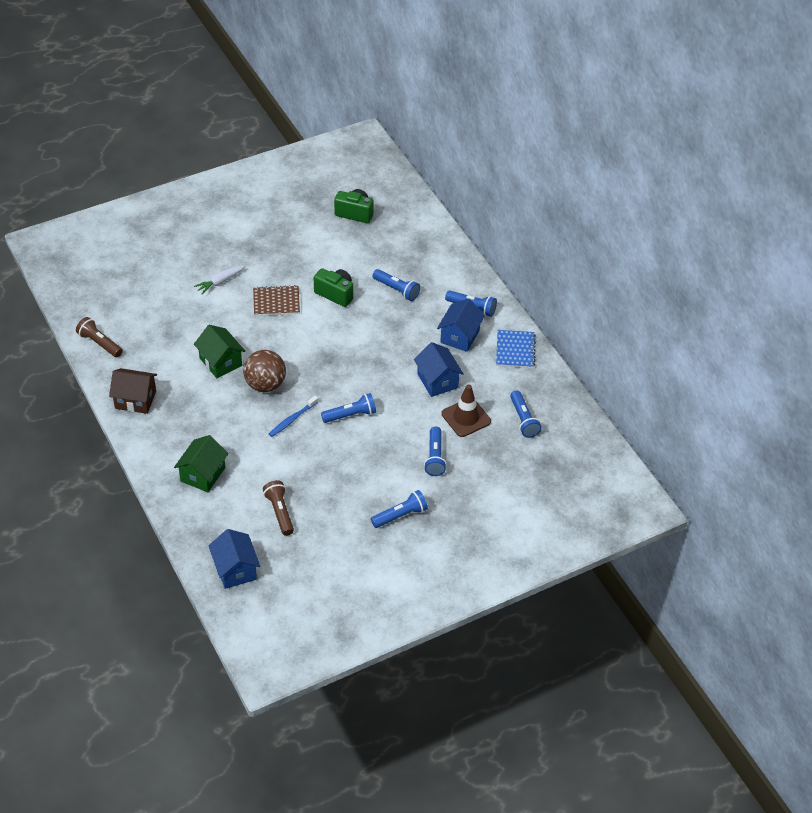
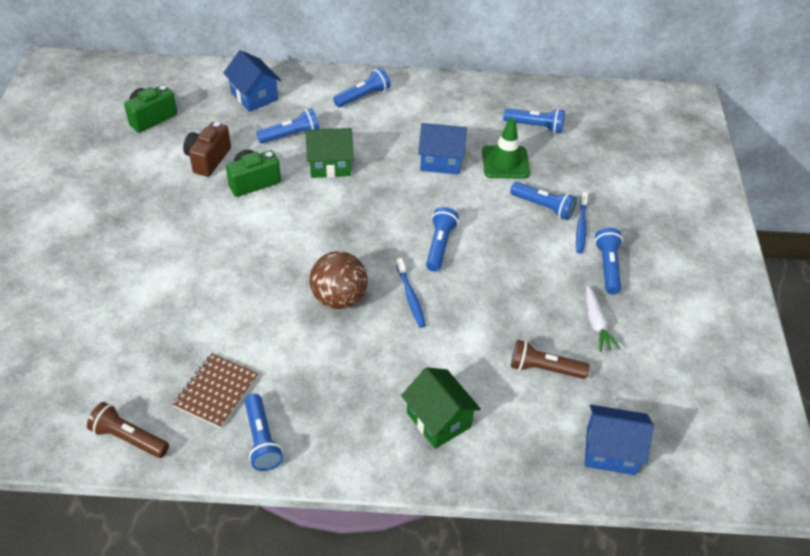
camera: 60 degrees left, 0 degrees up
brown flashlight [76,317,123,357] -> brown flashlight turned 45 degrees clockwise [87,402,169,458]
brown house [109,368,157,414] -> blue flashlight [245,394,283,471]
white carrot [194,265,245,294] -> white carrot moved to [586,285,620,352]
green house [194,325,245,378] -> green house moved to [305,128,353,178]
brown notebook [253,285,300,316] -> brown notebook moved to [172,353,258,428]
blue house [437,298,485,352] -> blue house moved to [223,50,281,112]
brown traffic cone [441,384,491,437] -> green traffic cone [482,118,530,179]
blue notebook [496,330,536,368] -> none
none -> brown camera [183,122,231,177]
none -> blue toothbrush [576,192,588,254]

